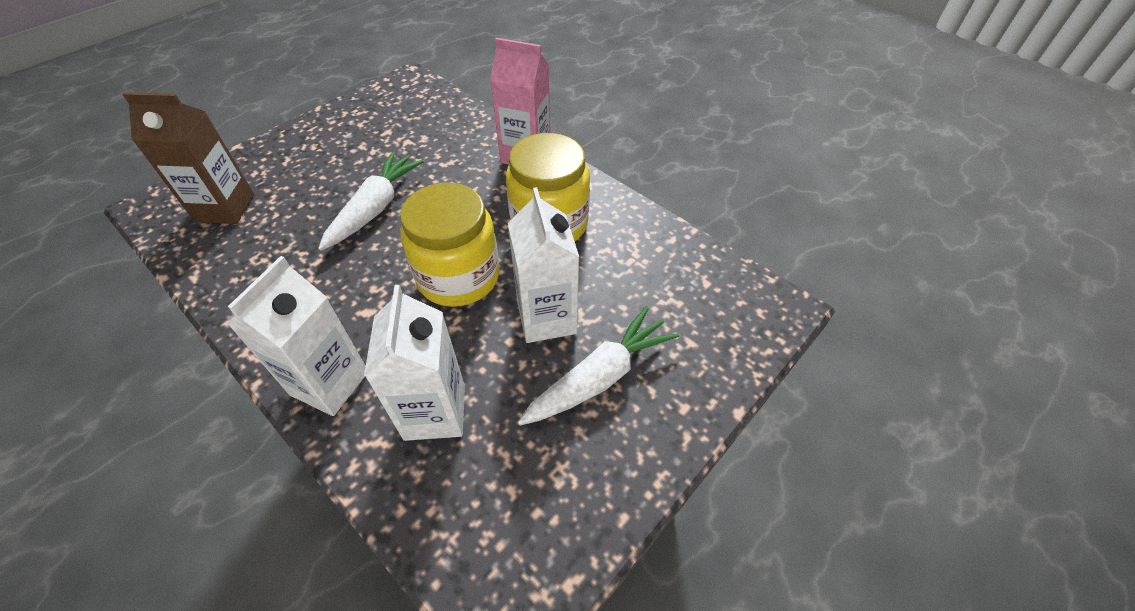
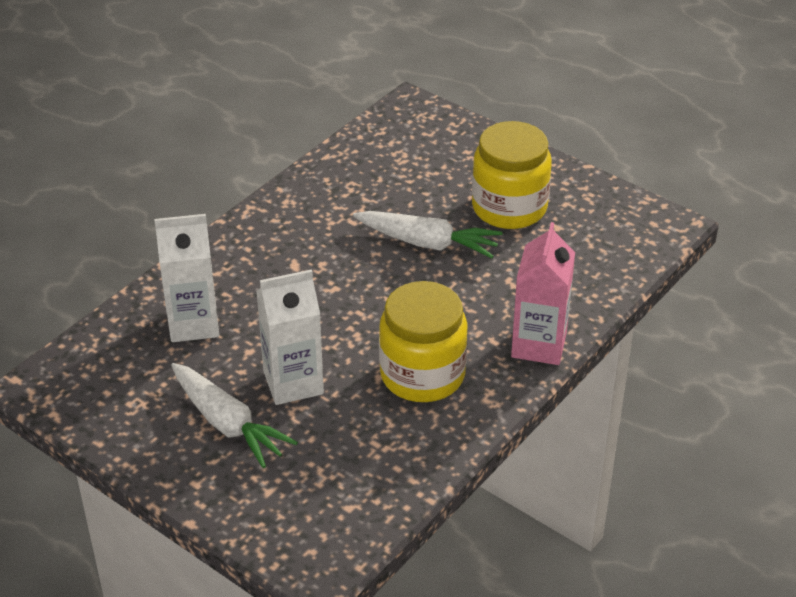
camera: 85 degrees right, 10 degrees down
brown carton [122,92,255,224] -> none
white carton [227,256,366,416] -> none
yellow jar [400,183,499,307] -> yellow jar moved to [472,121,552,229]

